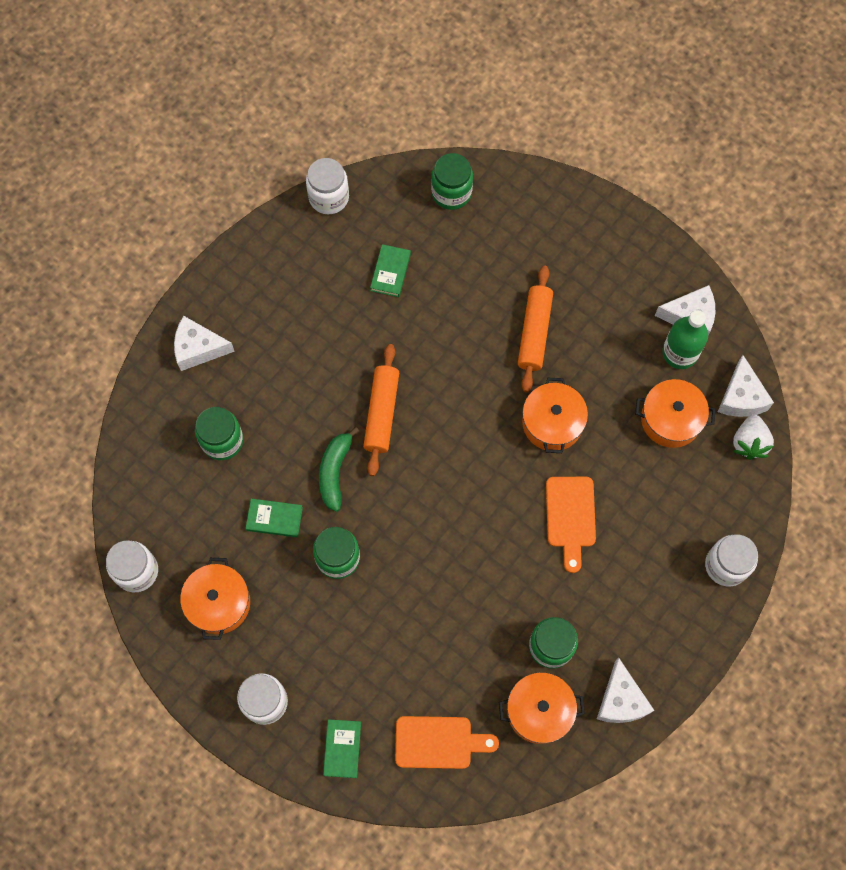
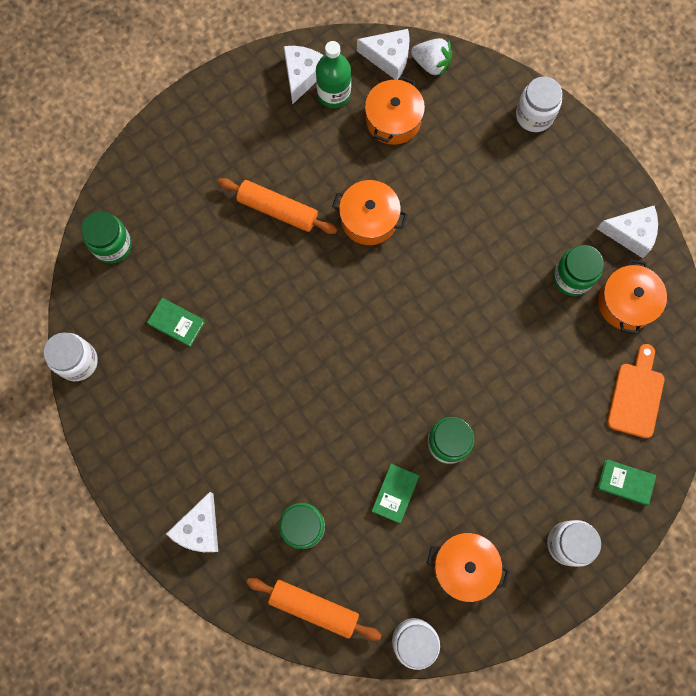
camera: 75 degrees left, 5 degrees up
green banana [319,427,359,512] -> none
orange rolling pin [363,344,399,476] -> orange rolling pin moved to [247,578,381,641]
orange cutting board [546,477,596,573] -> none

